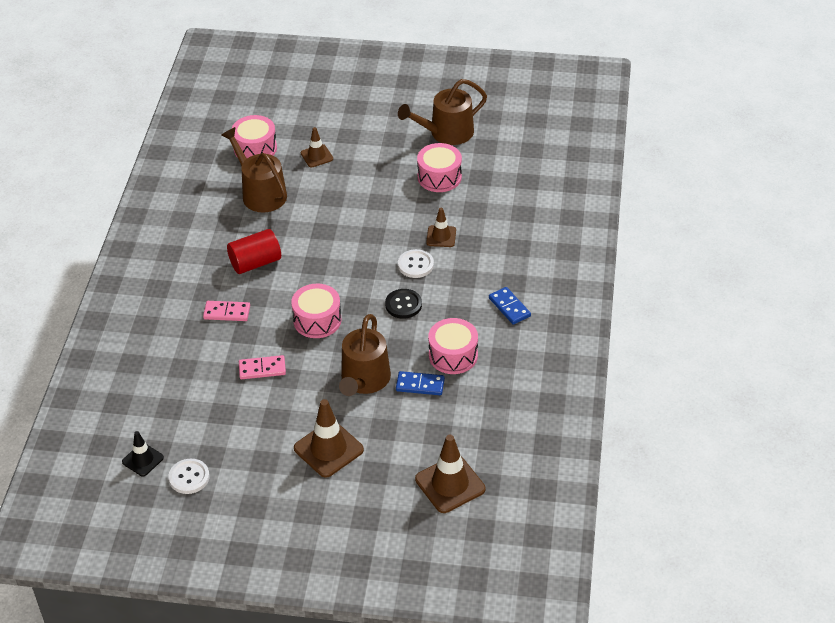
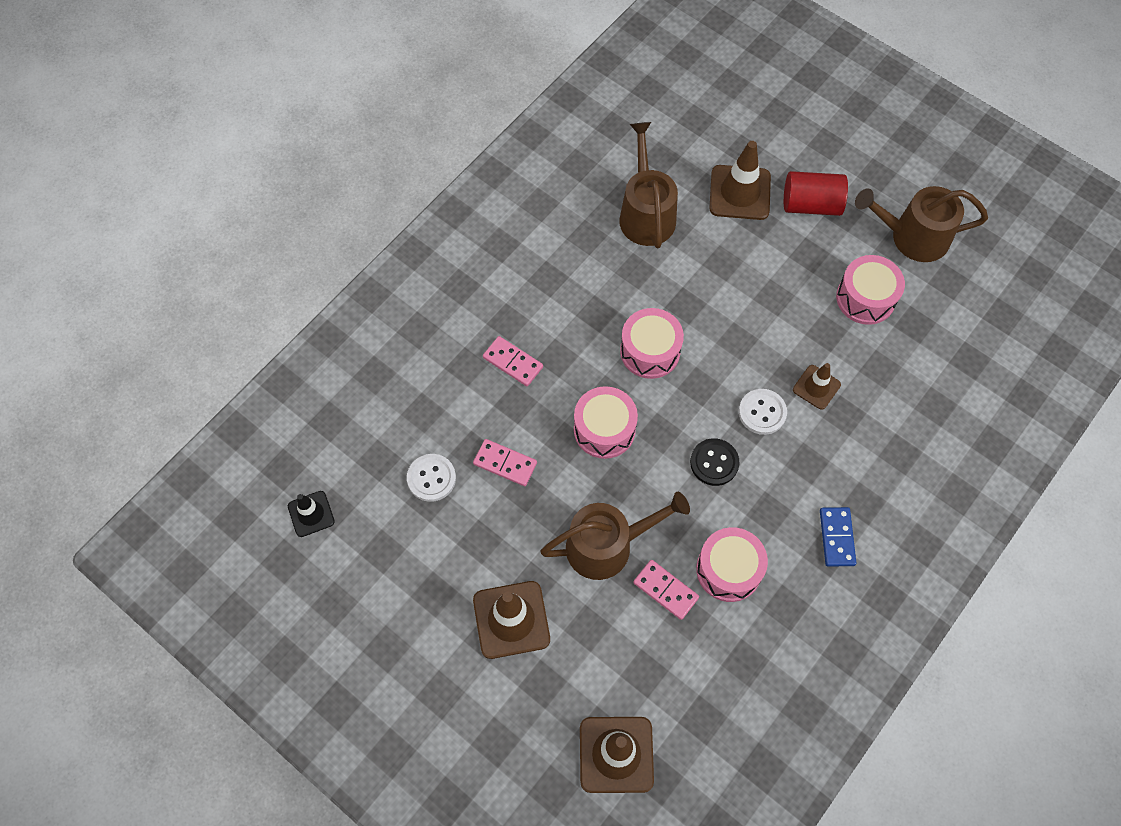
camera: 30 degrees right, 20 degrees up
white button [169,459,210,494] -> white button moved to [407,454,456,502]
red cylinder [227,229,281,274] -> red cylinder moved to [784,171,848,216]
pink drum [232,115,277,158] -> pink drum moved to [620,308,684,379]
brown traffic cone [301,127,333,167] -> brown traffic cone [709,141,771,220], size x1.70
brown watering can [339,314,391,396] -> brown watering can turned 150 degrees counterclockwise [540,492,690,580]
blue domino [396,371,445,395] -> pink domino [633,560,699,620]

